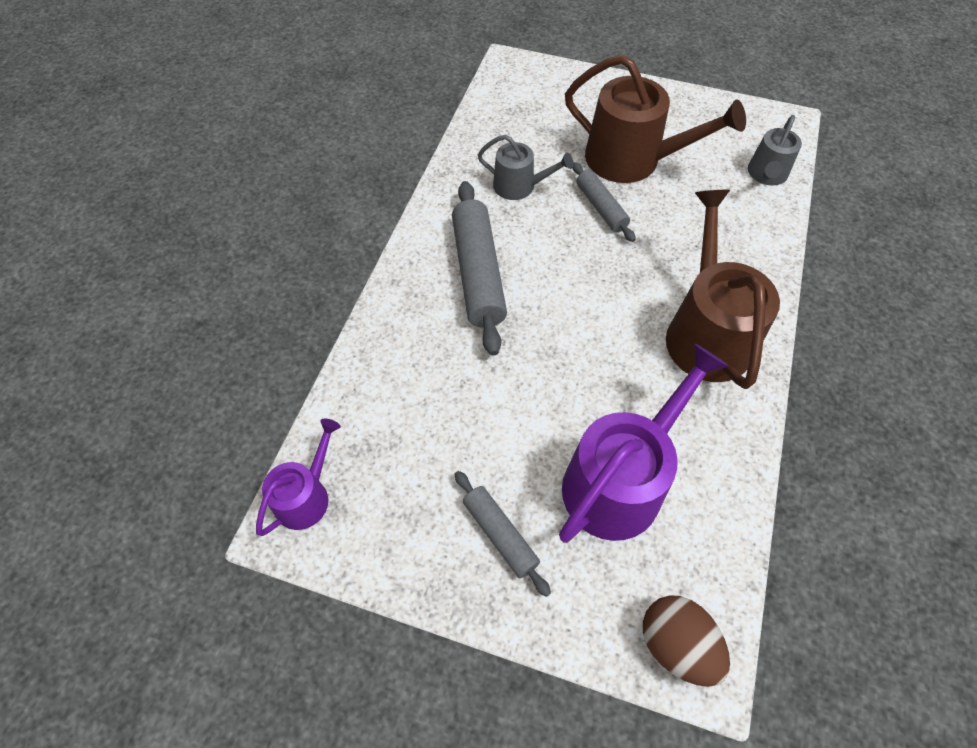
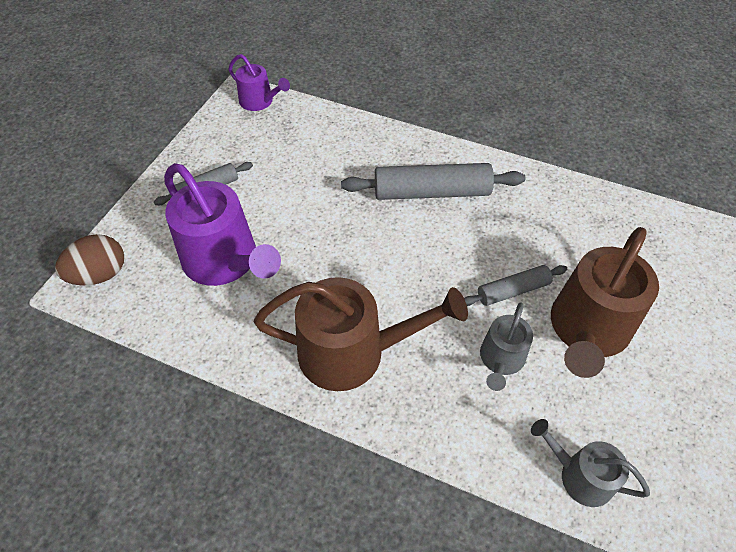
camera: 95 degrees right, 5 degrees down
grey watering can [478,135,574,200] -> grey watering can moved to [480,302,533,391]

